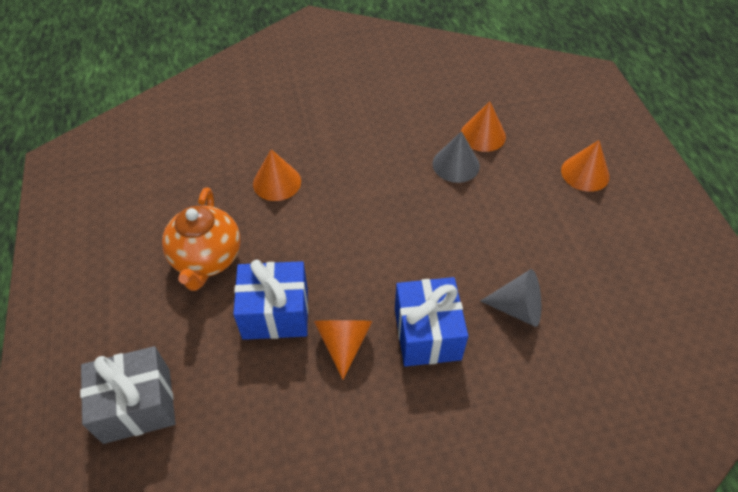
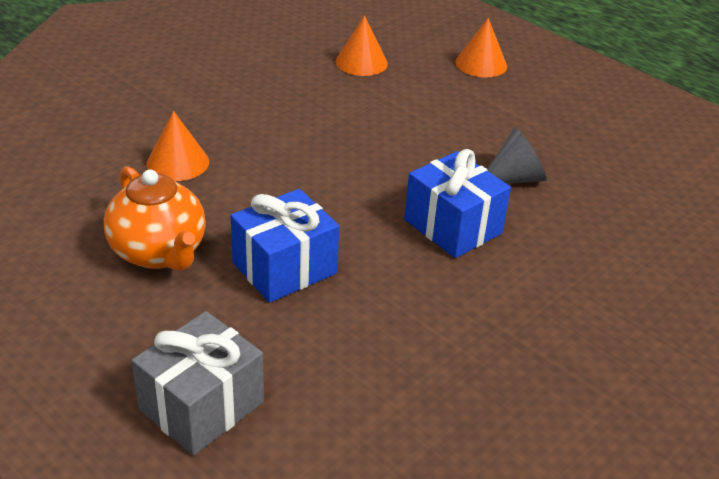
camera: 35 degrees left, 15 degrees down
orange cone [314,320,373,380] -> none
grey cone [432,131,480,183] -> none

